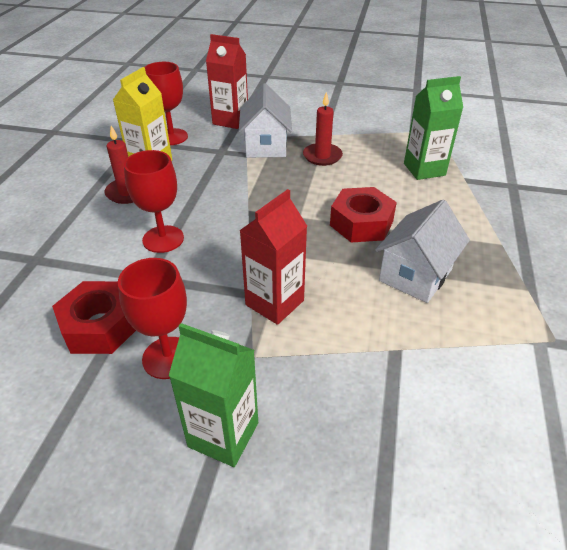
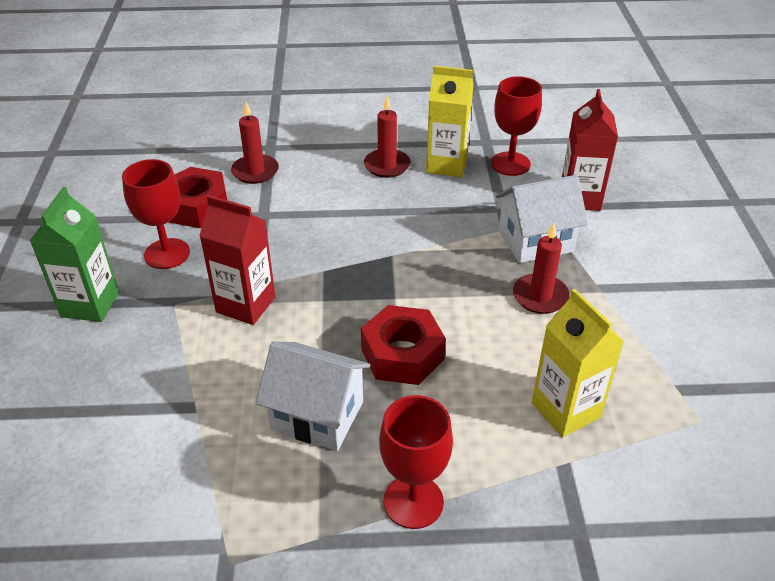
camera: 75 degrees right, 0 degrees up
red goblet [124,150,184,253] -> red goblet moved to [379,395,453,529]
green carton [404,76,463,180] -> yellow carton [532,289,624,437]
none -> red candle [231,102,279,184]

